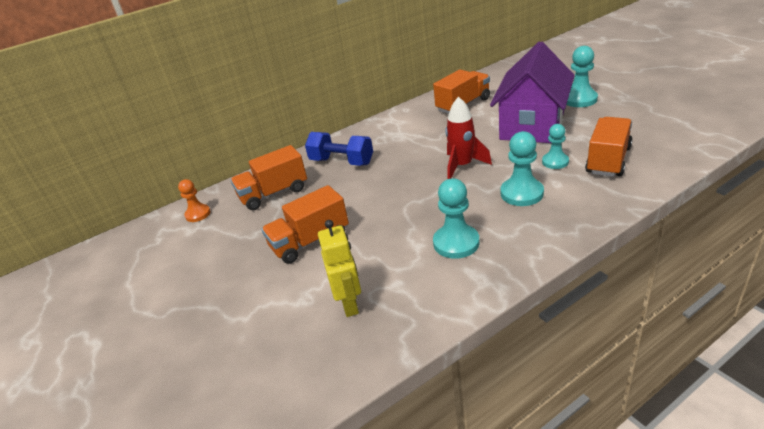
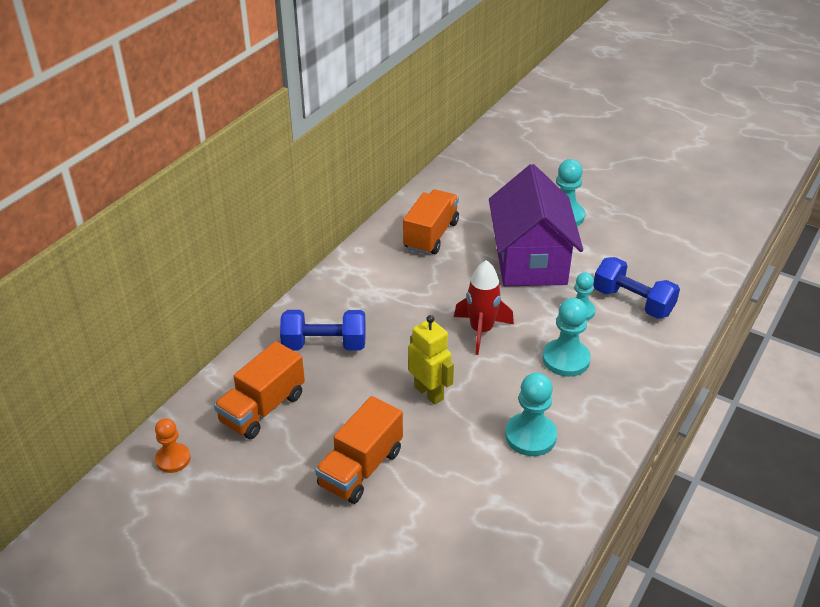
camera: 30 degrees left, 5 degrees up
yellow robot [318,220,361,317] -> yellow robot moved to [409,315,454,405]
orange truck [585,117,633,177] -> blue dumbbell [593,257,680,319]

